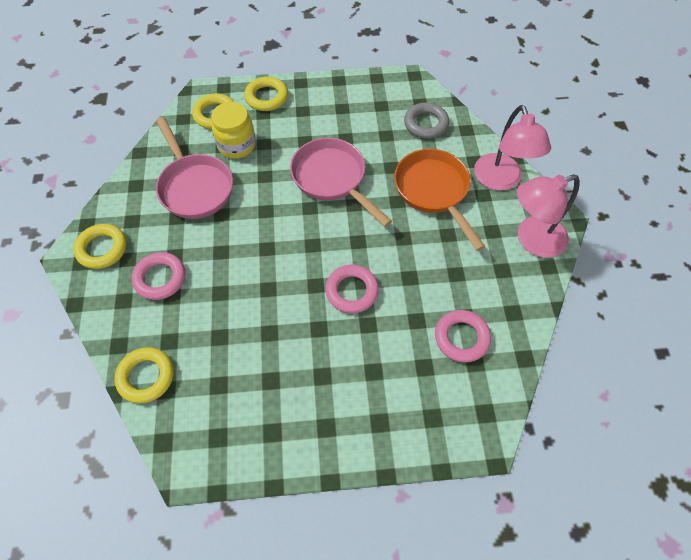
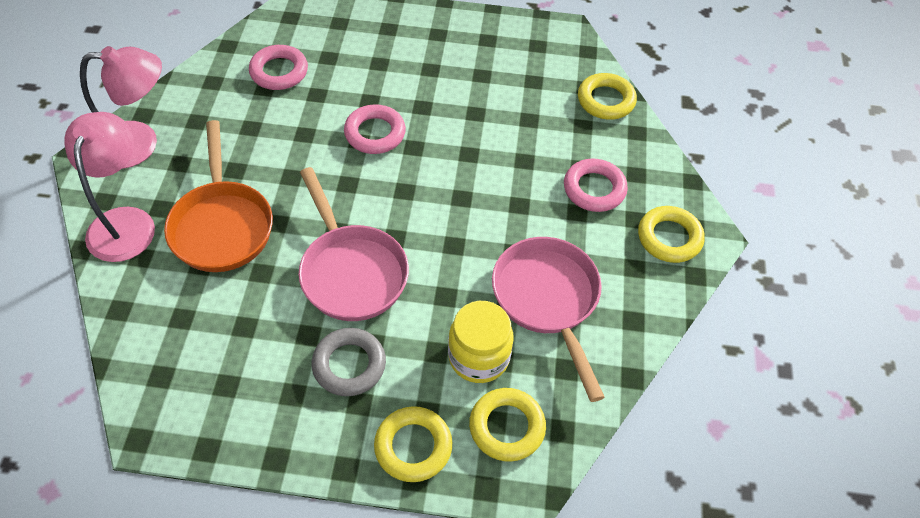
camera: 170 degrees left, 5 degrees down
grey ring [404,103,449,139] -> grey ring moved to [312,328,386,396]

